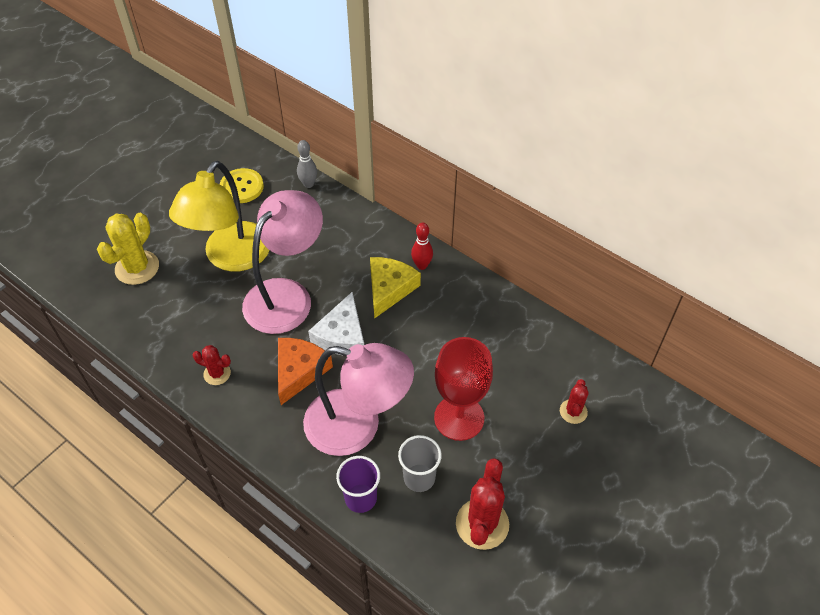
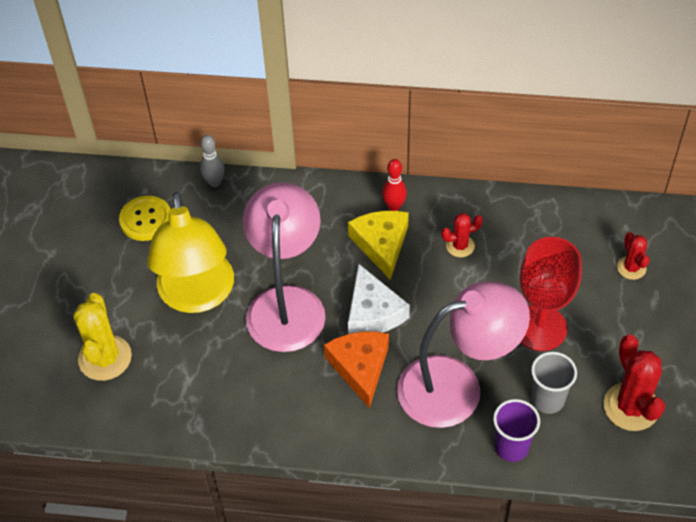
camera: 30 degrees left, 0 degrees up
red cactus [193,345,231,385] -> red cactus moved to [441,213,483,257]

